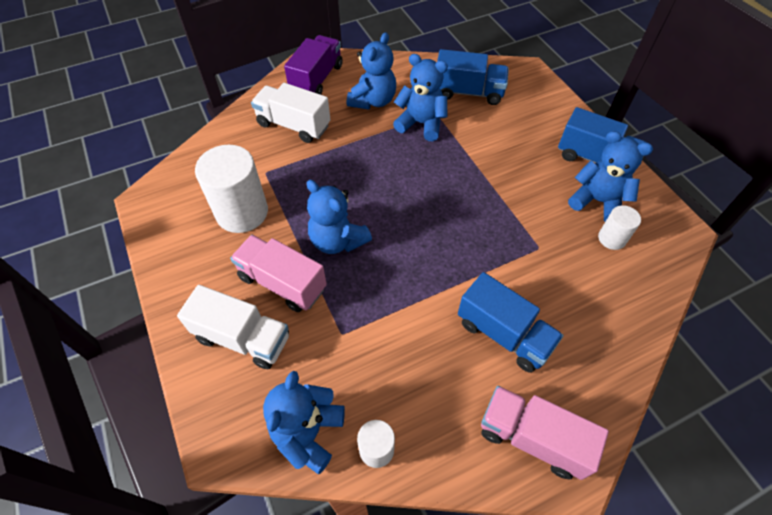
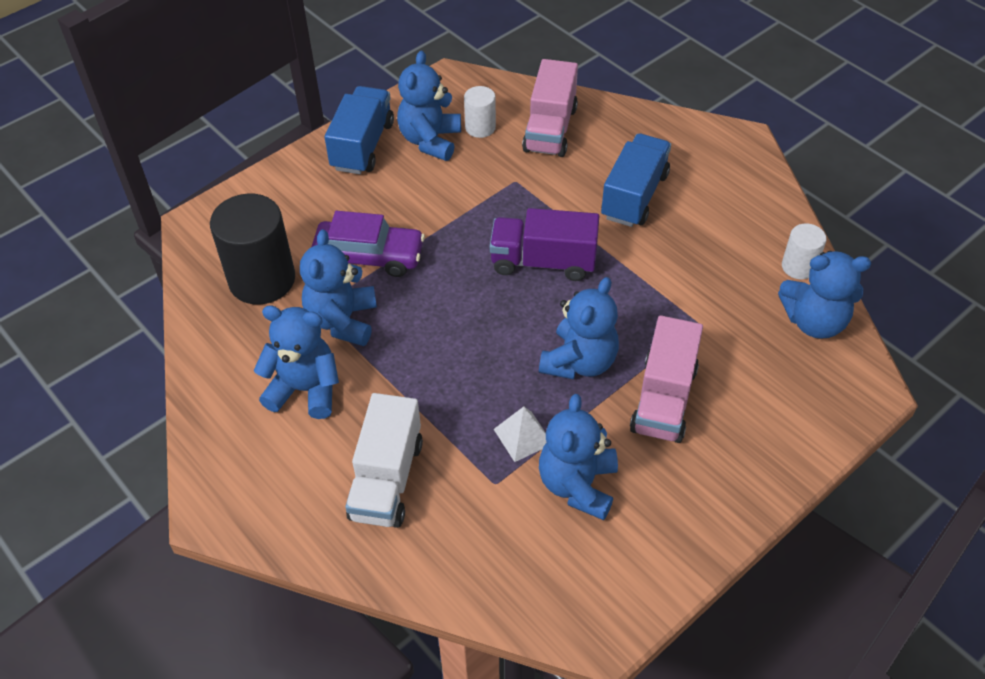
camera: 105 degrees left, 5 degrees down
white truck [177,285,289,369] -> none
white cylinder [195,145,268,233] -> blue teddy bear [539,394,618,520]
purple truck [284,35,343,95] -> purple truck moved to [490,208,599,281]
blue truck [437,49,509,105] -> black cylinder [210,194,295,305]
pink truck [481,386,609,480] -> pink truck moved to [522,59,578,157]
none -> purple car [312,211,425,277]
none -> white pyramid [494,407,547,462]

